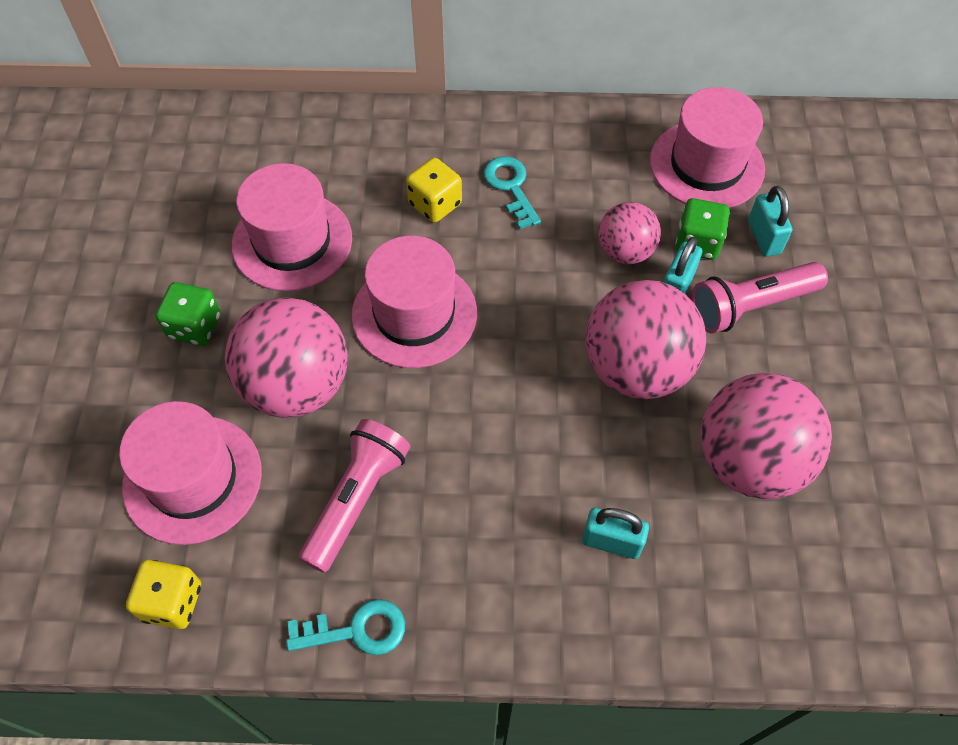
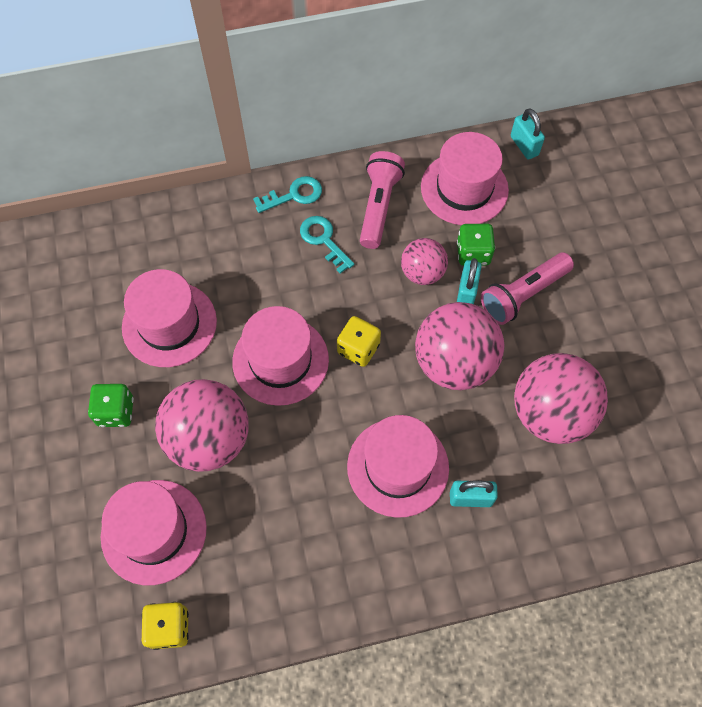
camera: 15 degrees left, 5 degrees up
turquoise key [286,599,405,655] -> turquoise key moved to [253,176,322,213]
pink flashlight [299,419,410,573] -> pink flashlight moved to [360,151,405,249]
yellow dice [406,158,462,223] -> yellow dice moved to [337,316,381,367]
turquoise padlock [748,186,792,257] -> turquoise padlock moved to [511,108,545,159]
none -> pink hat [347,415,449,518]

